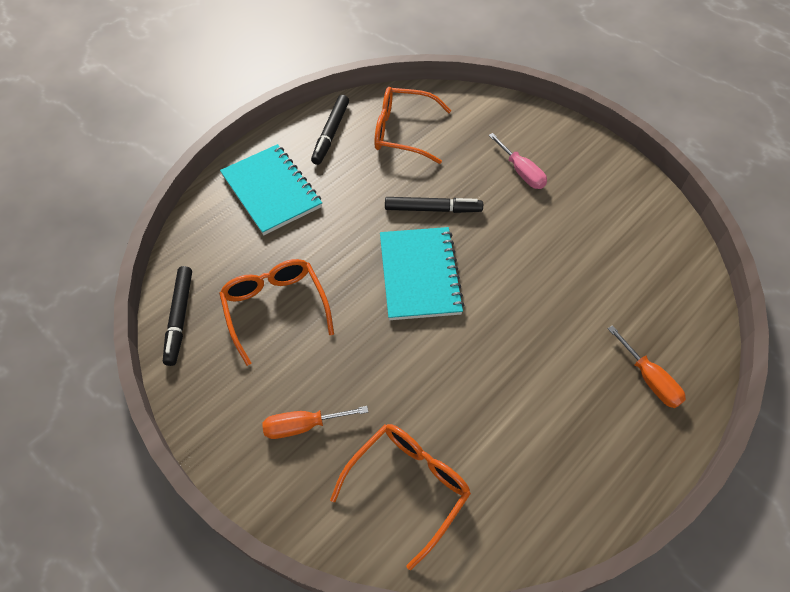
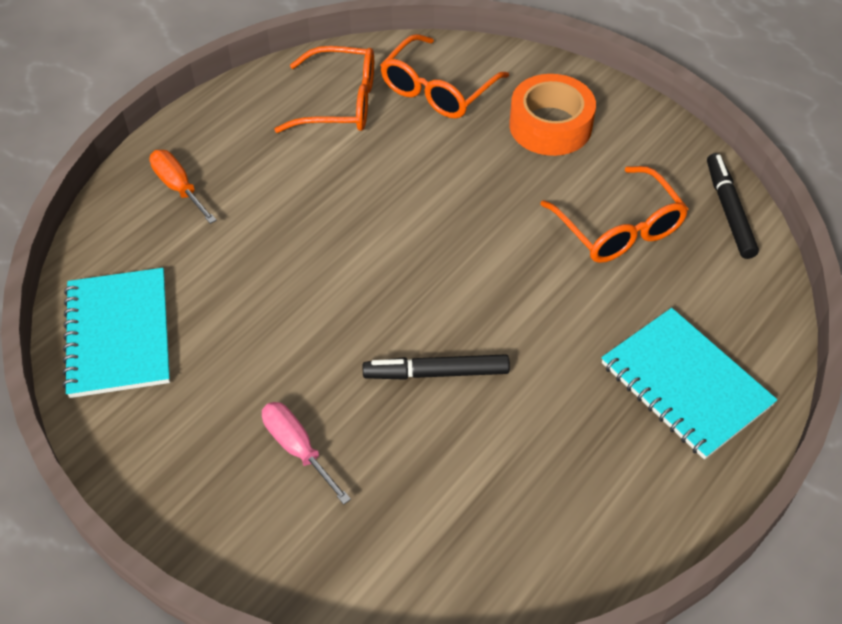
camera: 175 degrees right, 5 degrees down
orange screwdriver [262,406,368,439] -> orange tape [509,74,596,156]
black marker [311,95,349,165] -> none
orange glasses [374,87,451,164] -> orange glasses moved to [274,46,374,133]
turquoise notebook [380,227,464,320] -> turquoise notebook moved to [63,268,170,398]

